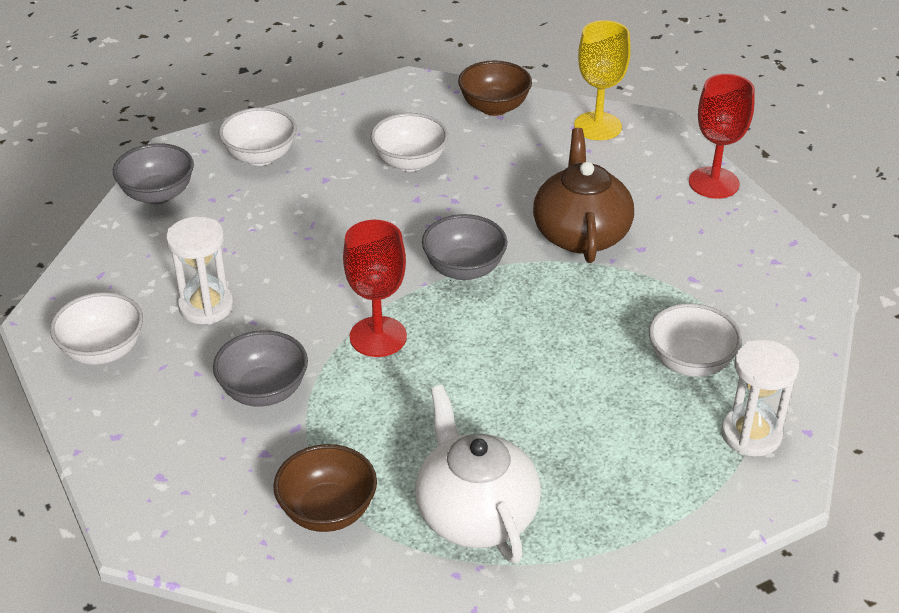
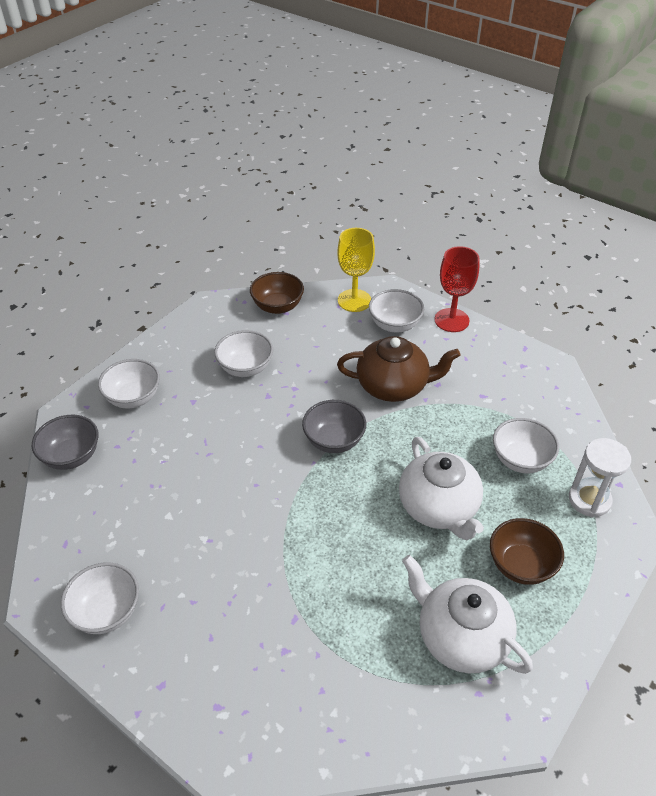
camera: 25 degrees left, 5 degrees up
white hourglass [166,216,233,324] -> none
grey bowl [213,330,308,407] -> none
brown bowl [273,444,377,532] -> brown bowl moved to [490,518,564,585]
red goblet [343,220,407,357] -> none
brown teapot [533,128,634,263] -> brown teapot turned 120 degrees clockwise [337,336,460,402]
none -> white bowl [369,289,424,332]
none -> white teapot [399,437,484,540]

